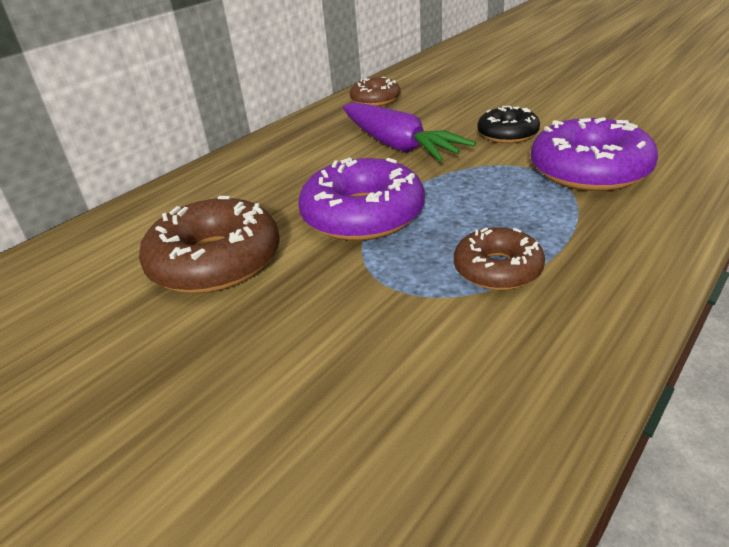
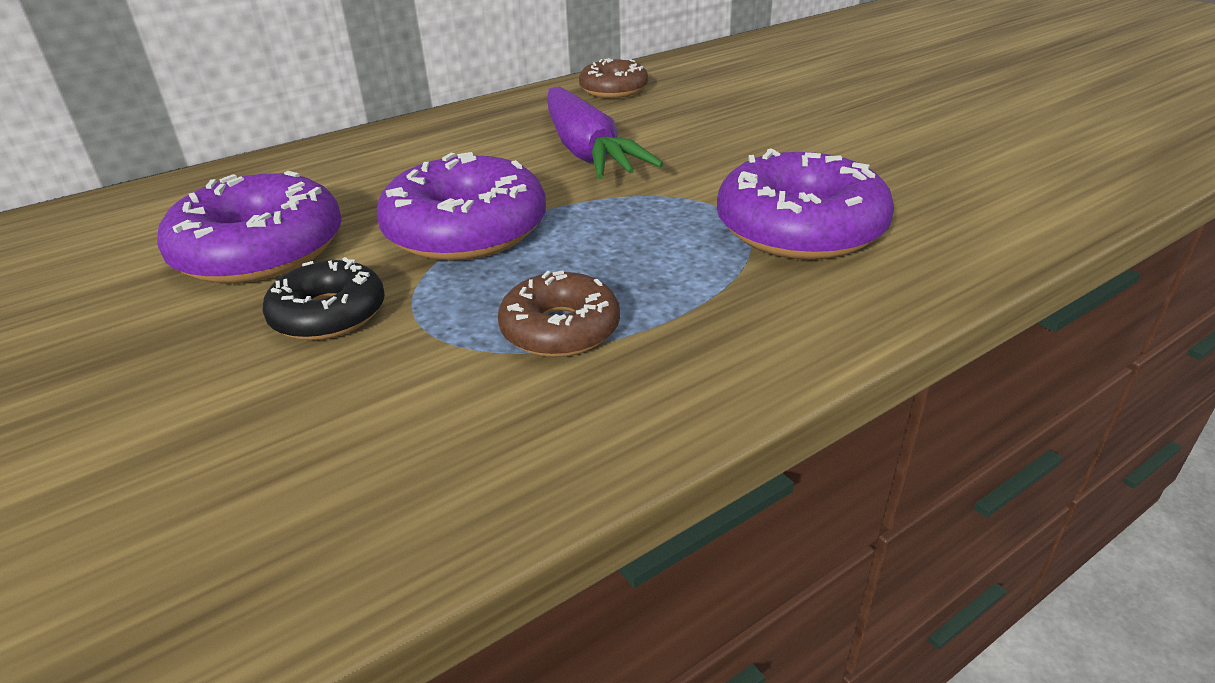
camera: 15 degrees right, 0 degrees up
brown donut [139,196,280,293] -> purple donut [157,171,342,283]
black donut [477,106,540,143] -> black donut moved to [262,257,385,340]

